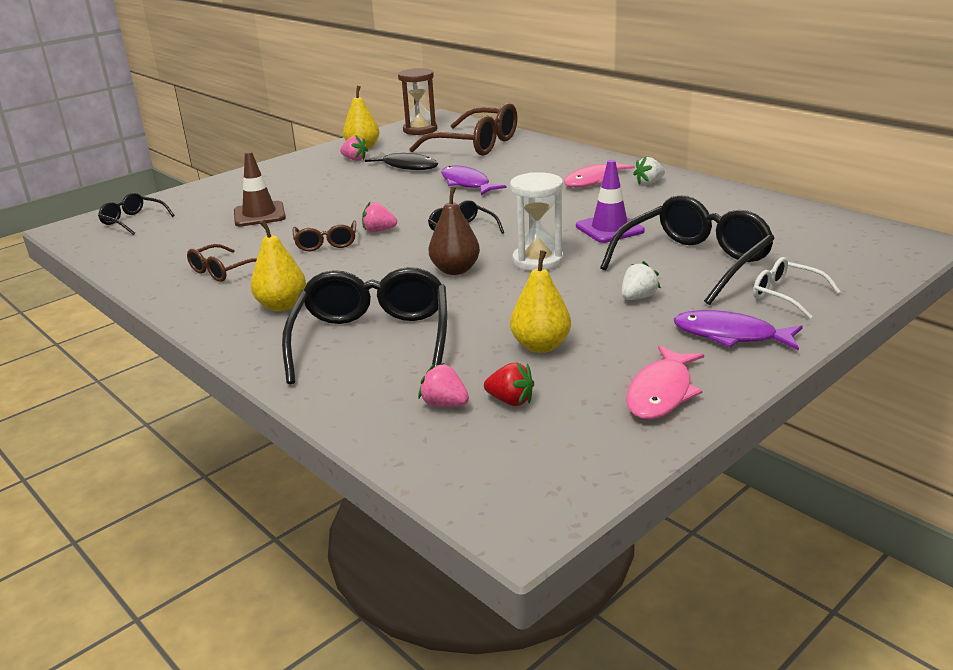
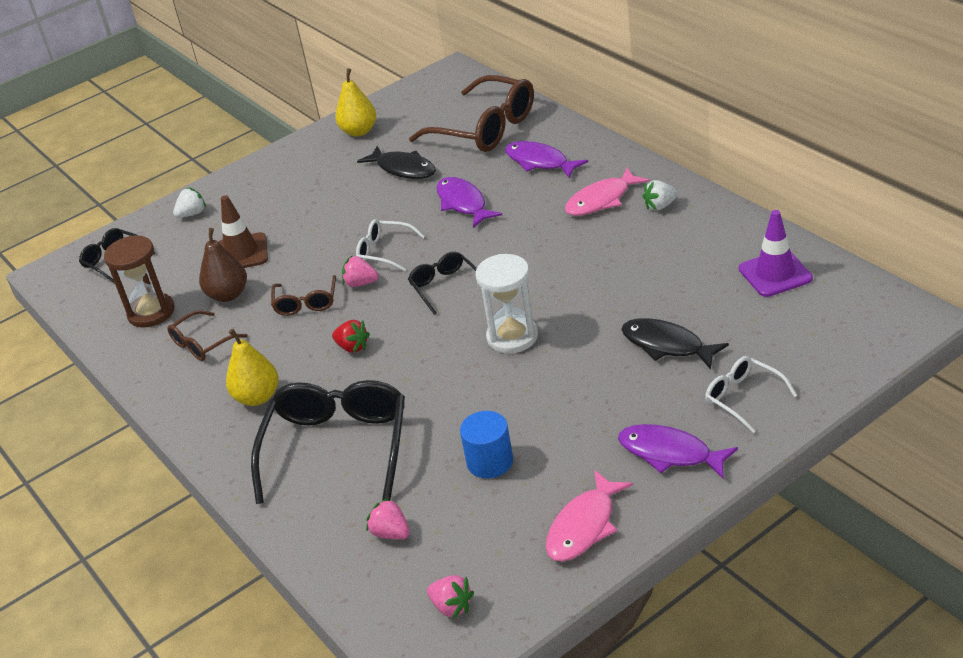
camera: 10 degrees right, 10 degrees up
pink strawberry [340,135,368,161] -> pink strawberry moved to [427,575,474,619]
brown hourglass [398,68,437,135] -> brown hourglass moved to [104,235,175,328]
brown pear [429,187,480,275] -> brown pear moved to [199,228,247,302]
red strawberry [484,363,534,406] -> red strawberry moved to [332,320,370,353]
yellow pear [510,250,571,353] -> blue cylinder [460,411,513,478]
purple traffic cone [576,160,645,243] -> purple traffic cone moved to [739,210,813,297]
black glasses [600,195,775,305] -> black fish [621,318,729,370]
white strawberry [622,261,661,300] -> white strawberry moved to [173,187,206,218]
none -> white glasses [356,219,425,271]
none -> purple fish [505,141,588,178]

